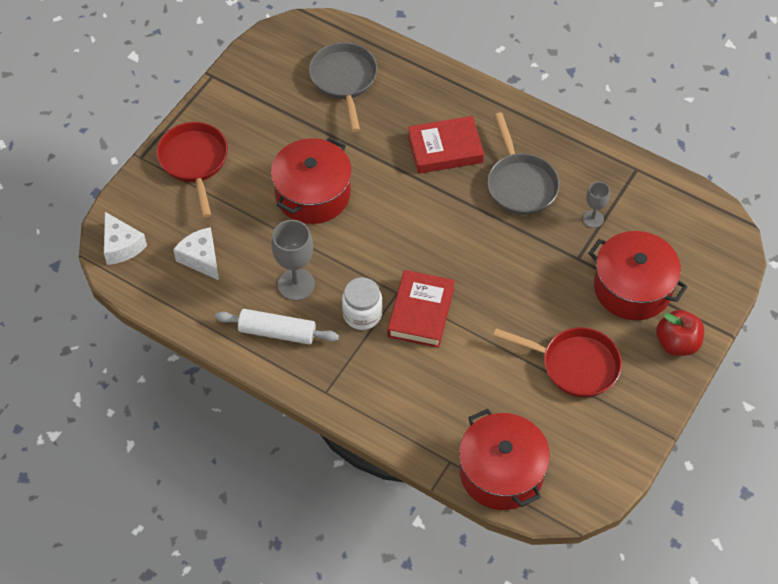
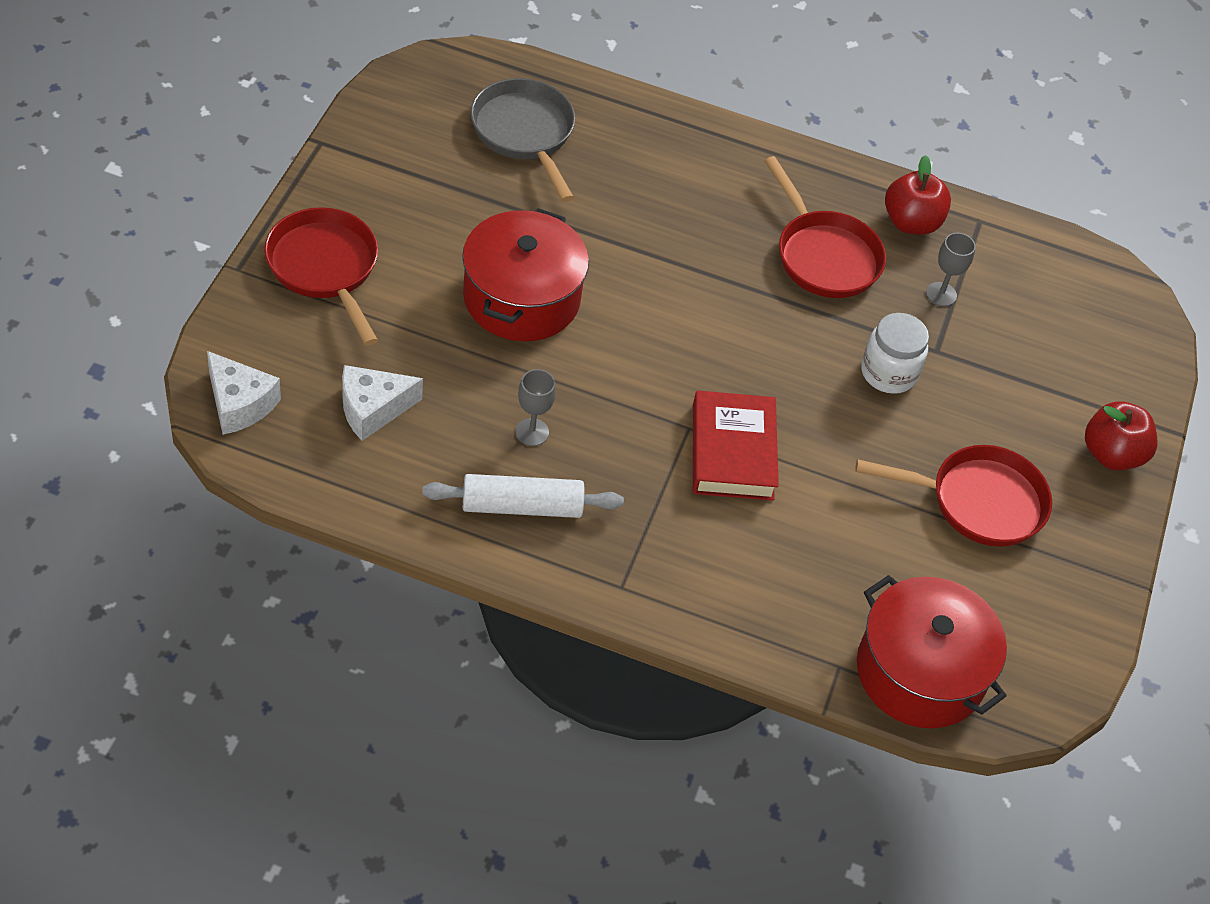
camera: 20 degrees left, 5 degrees down
white cheese [173,227,219,280] -> white cheese turned 60 degrees counterclockwise [342,365,423,441]
grey goblet [271,220,315,301] -> grey goblet [515,369,556,446], size x0.58
white jar [342,277,383,330] -> white jar moved to [861,313,929,394]
red book [408,116,484,174] -> none
grey pan [487,112,560,215] -> red pan [764,156,886,298]
red pot [588,231,687,320] -> none
none -> red apple [885,155,951,235]

